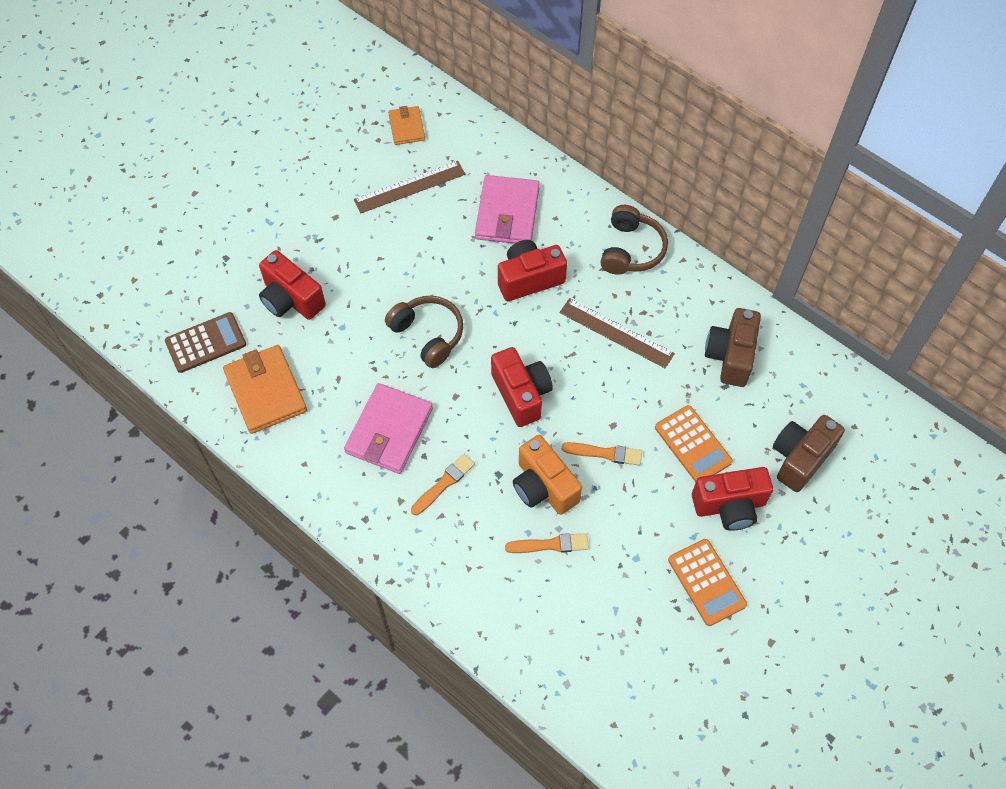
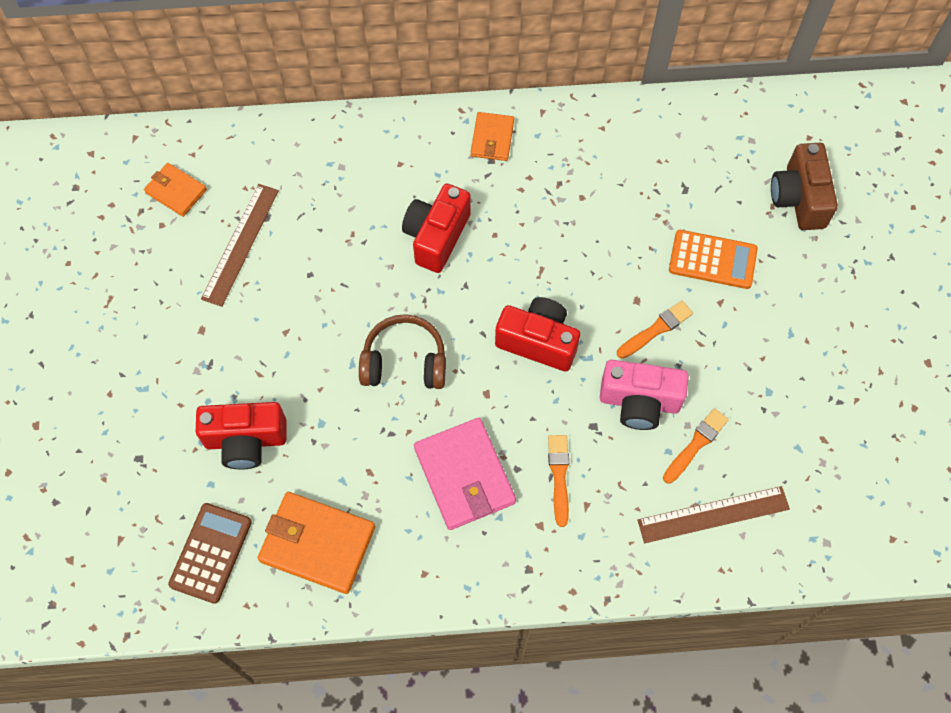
camera: 45 degrees left, 5 degrees up
pink wallet [475,175,540,244] -> none
orange camera [513,435,582,515] -> pink camera [600,360,689,430]
brown ruler [559,298,675,368] -> brown ruler moved to [637,486,790,543]
brown headphones [601,205,668,275] -> orange wallet [471,112,514,161]
orange calculator [668,539,747,626] -> none
red camera [692,467,773,531] -> none
brown camera [705,308,761,387] -> none

